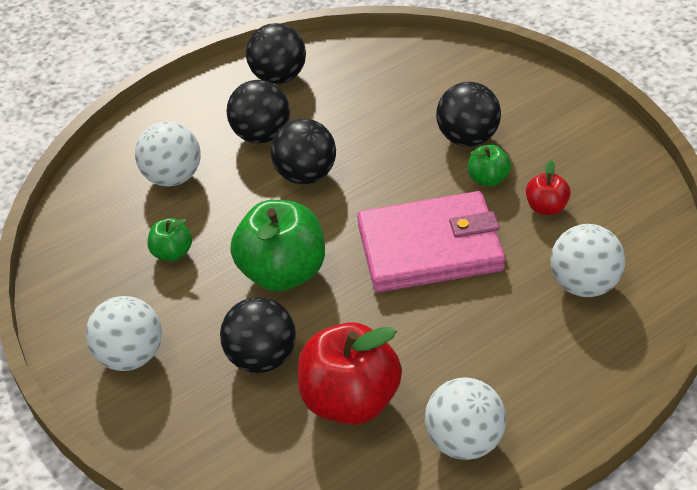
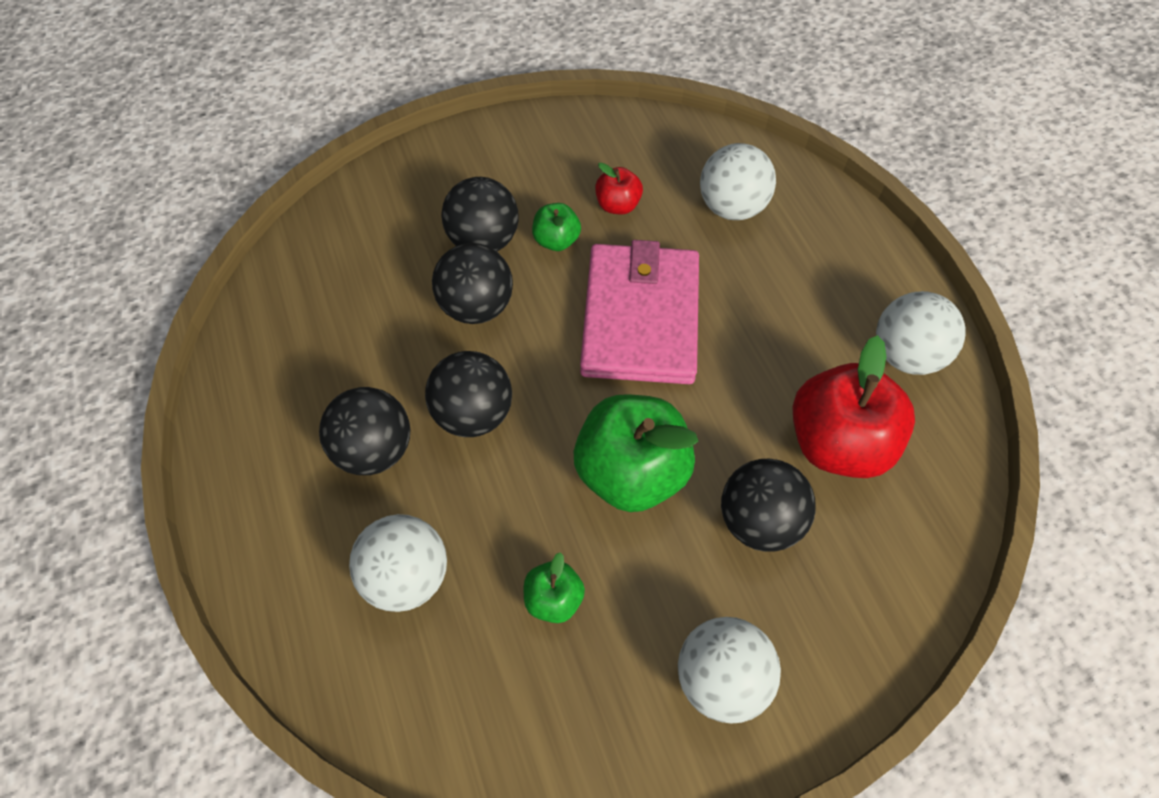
camera: 80 degrees left, 15 degrees up
black ball [246,23,306,84] -> black ball moved to [432,243,513,324]

